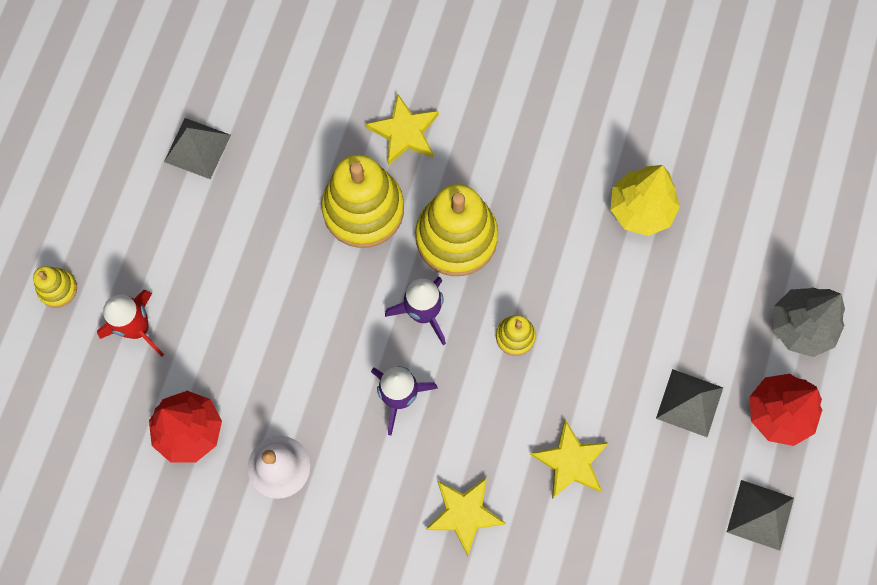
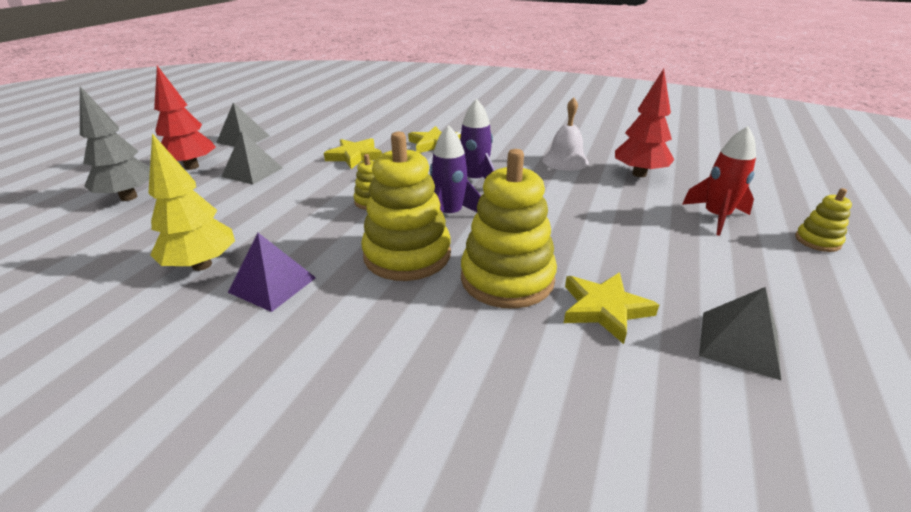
camera: 175 degrees left, 40 degrees down
yellow star [366,93,439,165] -> yellow star moved to [564,272,659,344]
none -> purple pyramid [228,233,316,312]

